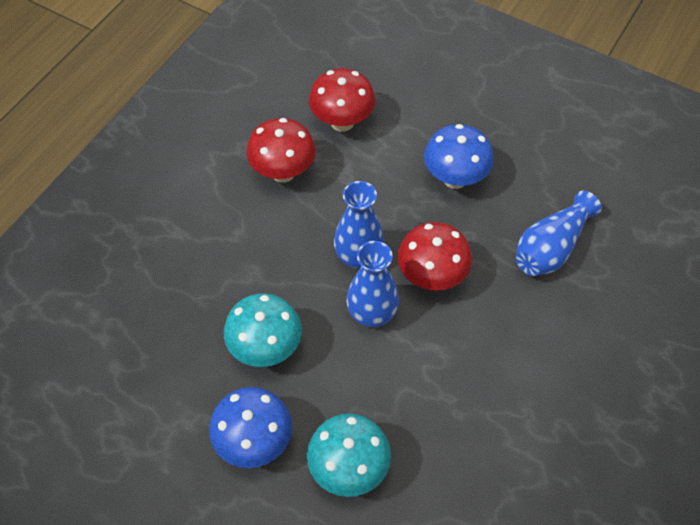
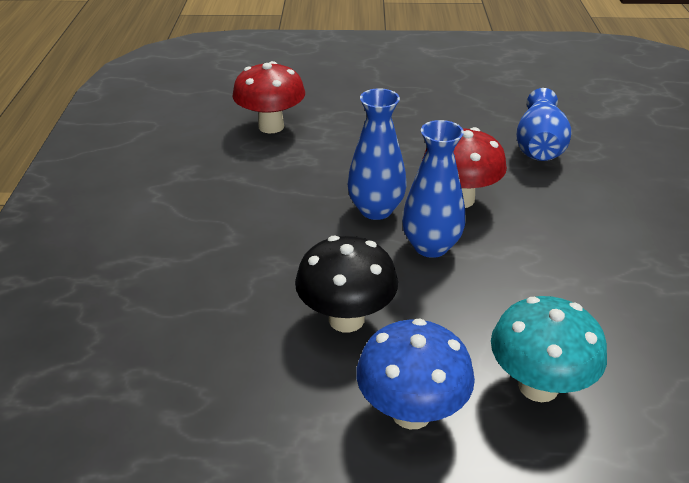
camera: 30 degrees left, 20 degrees down
turquoise mushroom [224,293,302,367] -> black mushroom [295,236,398,332]
red mushroom [246,118,316,183] -> none
blue mushroom [424,124,494,189] -> none

